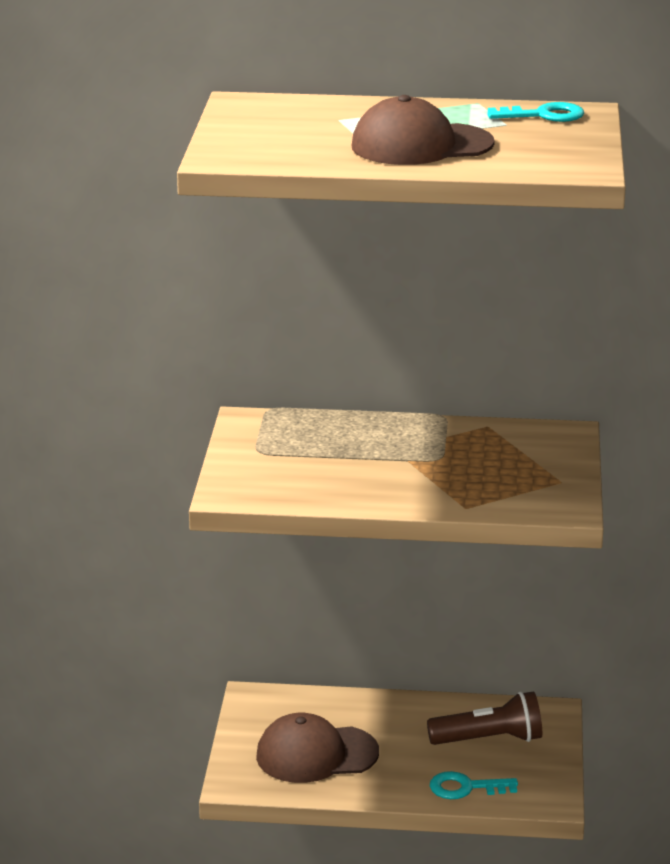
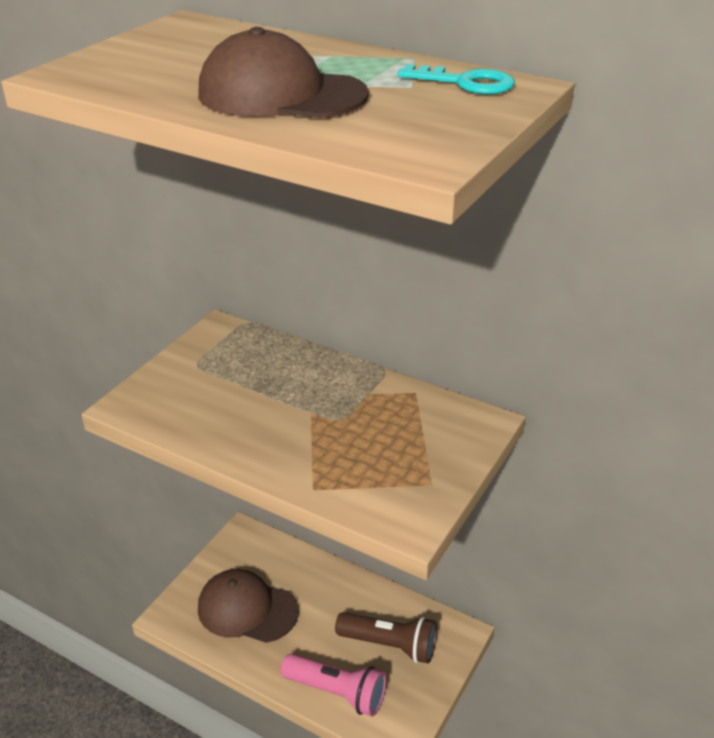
camera: 25 degrees right, 10 degrees up
turquoise key [430,771,518,799] -> pink flashlight [281,654,386,717]

